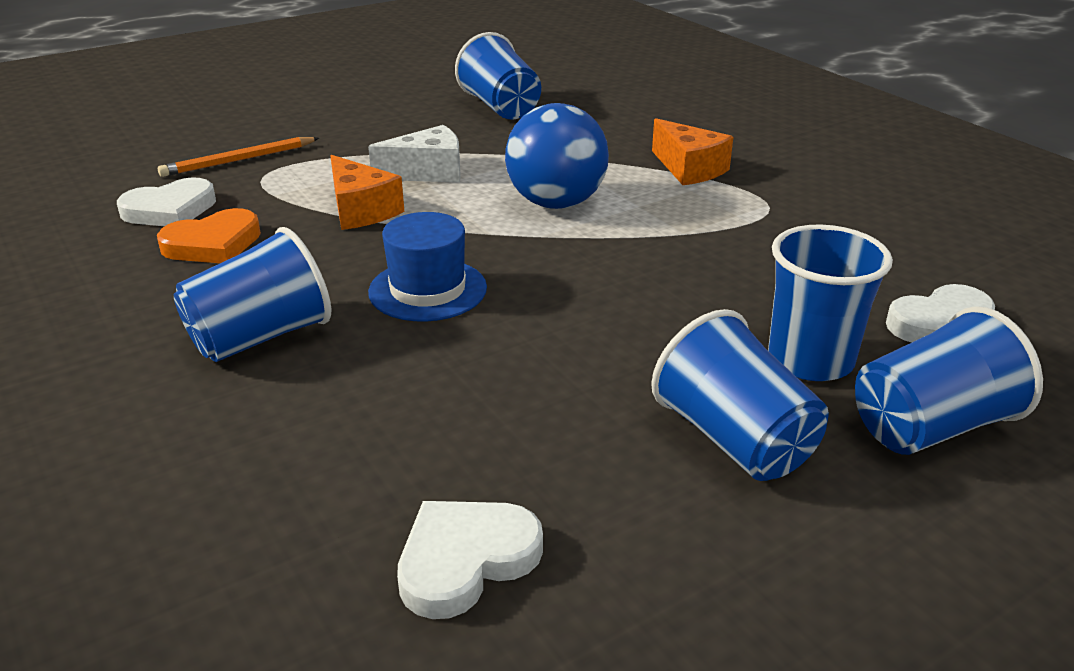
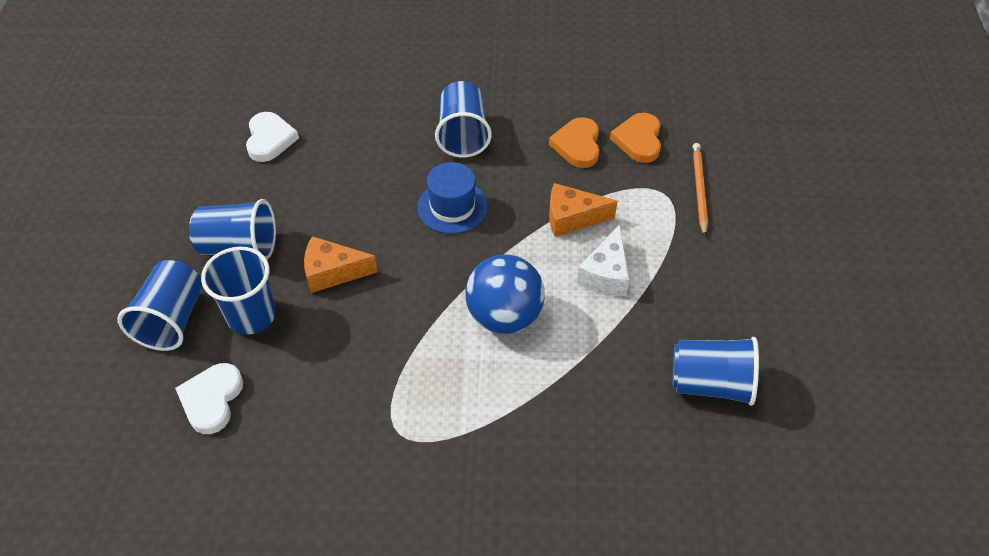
camera: 125 degrees right, 20 degrees up
white heart [117,177,216,226] -> orange heart [610,113,661,163]
orange cheese [652,118,733,185] -> orange cheese moved to [304,236,378,293]

